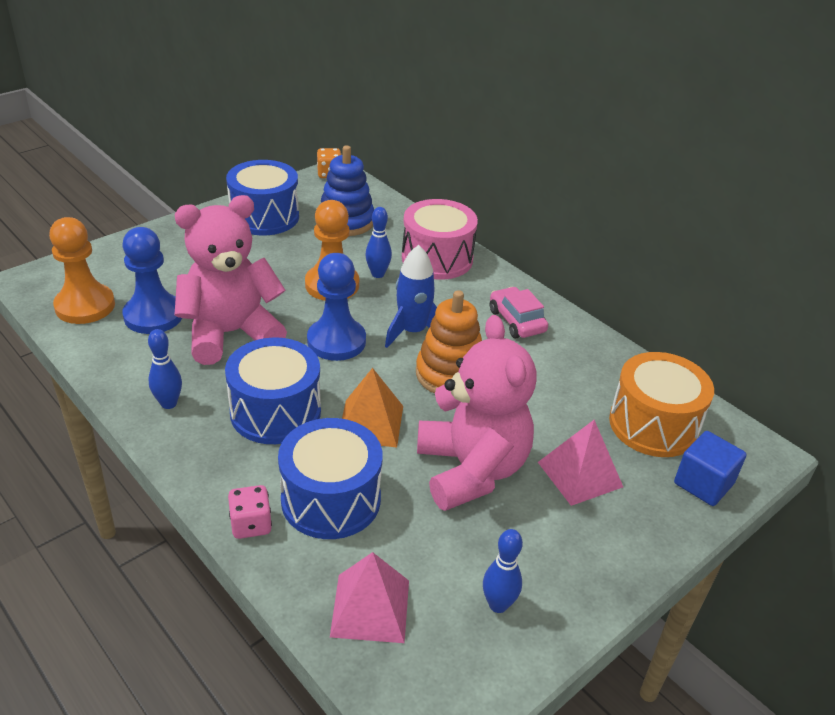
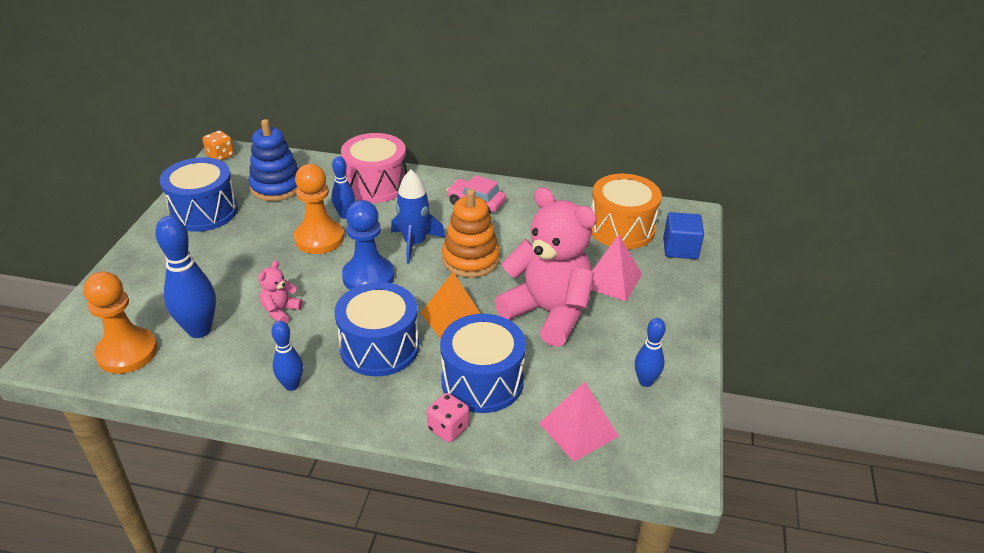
camera: 35 degrees left, 0 degrees up
blue pawn [122,227,182,334] -> blue bowling pin [155,216,216,338]
pink teddy bear [174,195,287,365] -> pink teddy bear [258,260,303,323], size x0.42

